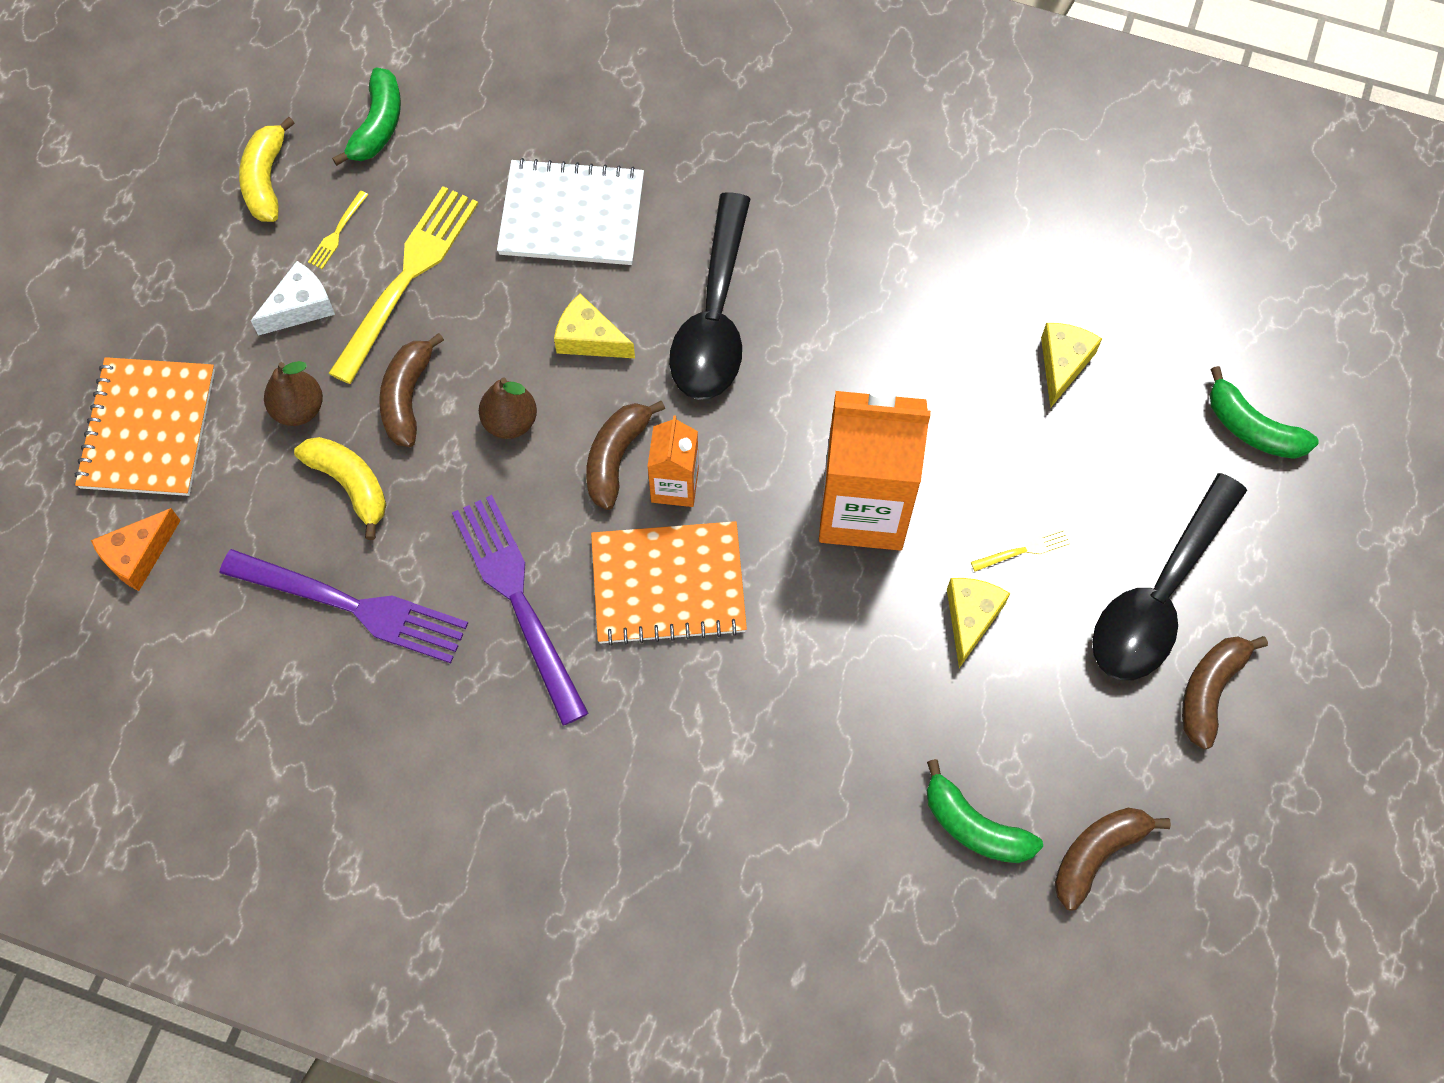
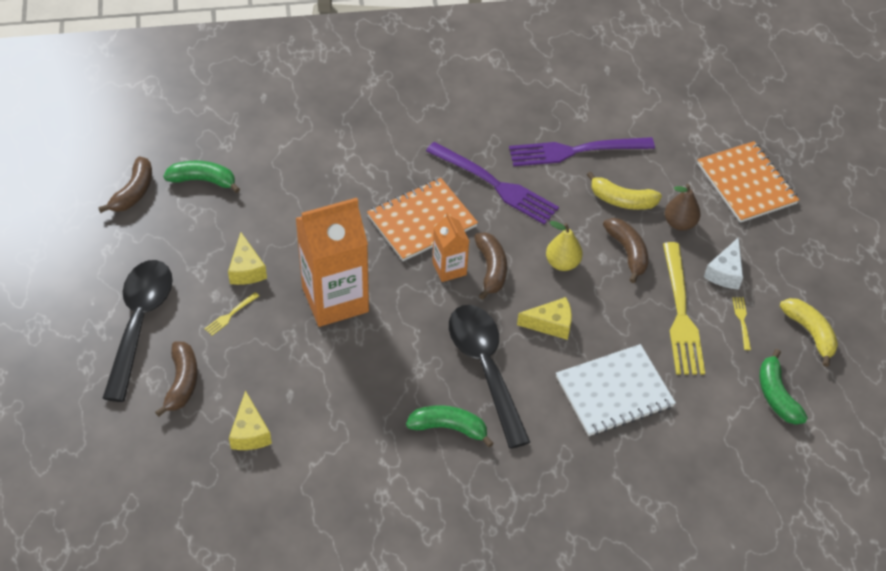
camera: 150 degrees right, 15 degrees down
orange cheese [91,508,181,591] -> none
brown pear [479,377,537,439] -> yellow pear [546,221,583,271]
brown banana [1182,636,1268,749] -> brown banana moved to [155,341,198,417]
green banana [1210,366,1319,459] -> green banana moved to [406,405,494,448]

